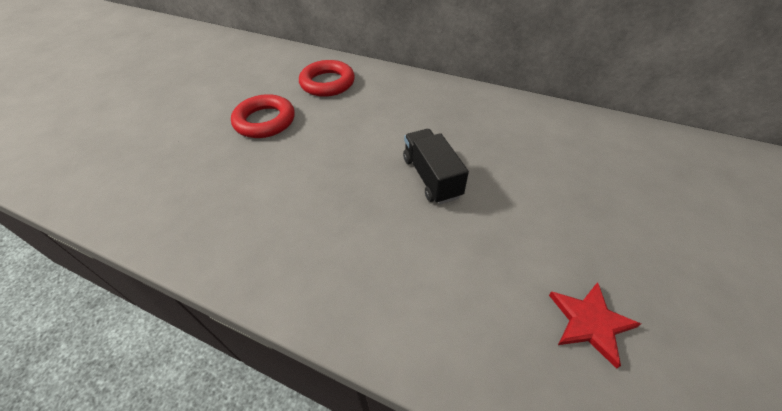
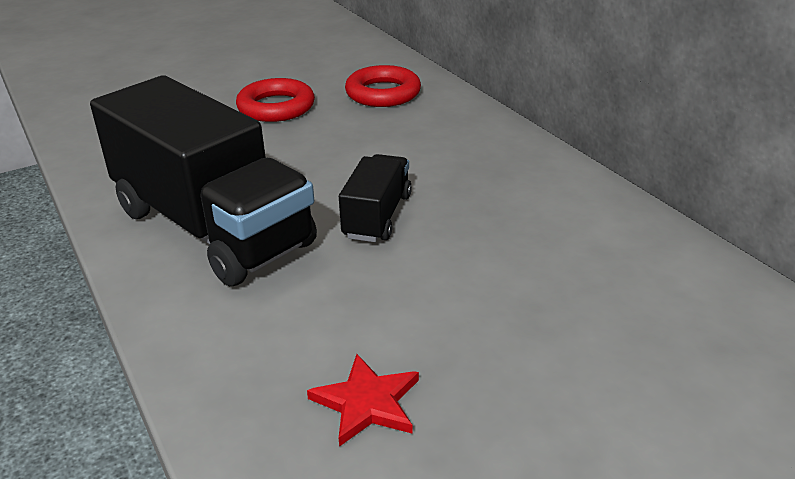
camera: 35 degrees right, 15 degrees down
none -> black truck [90,75,317,286]

